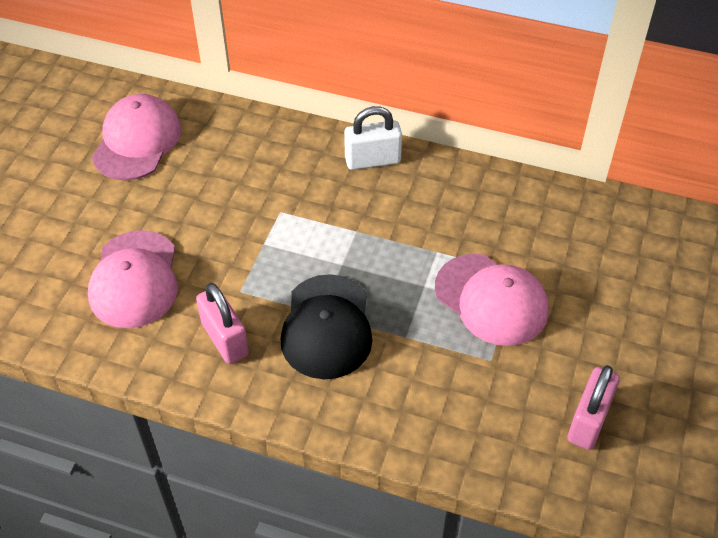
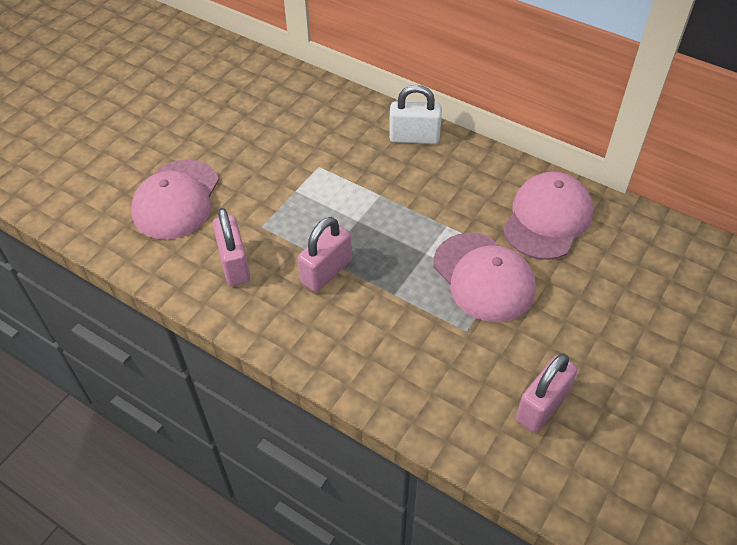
camera: 15 degrees right, 0 degrees up
pink cap [92,94,181,180] -> pink cap moved to [503,172,593,260]
black cap [281,274,372,379] -> pink padlock [298,217,352,292]

